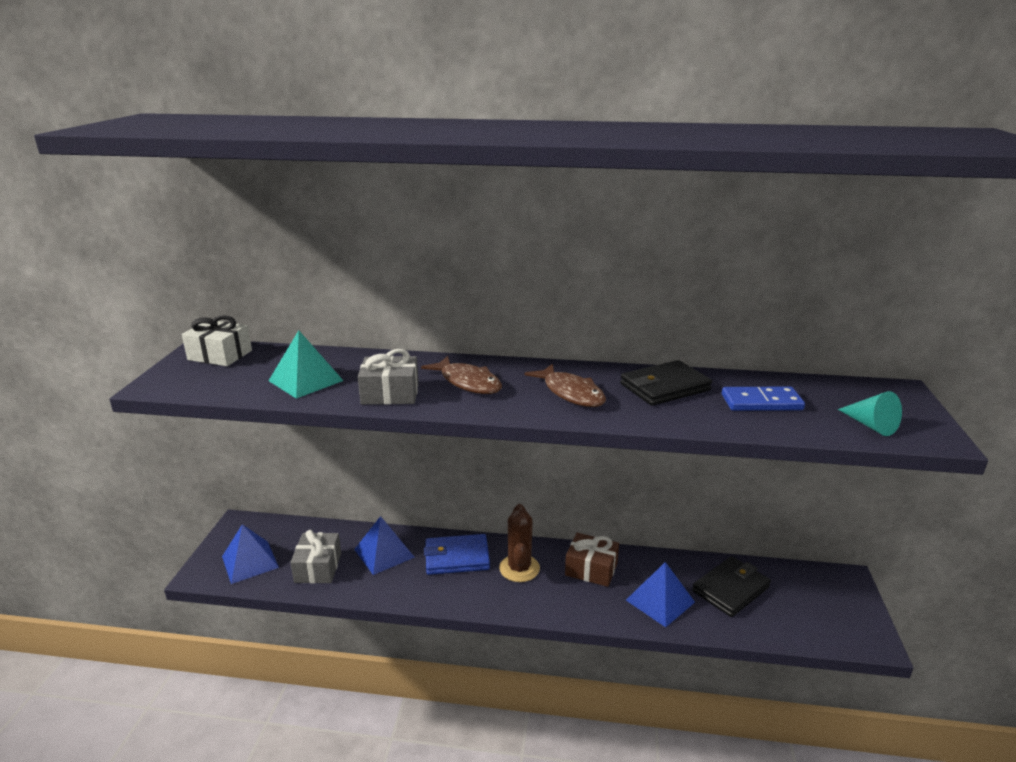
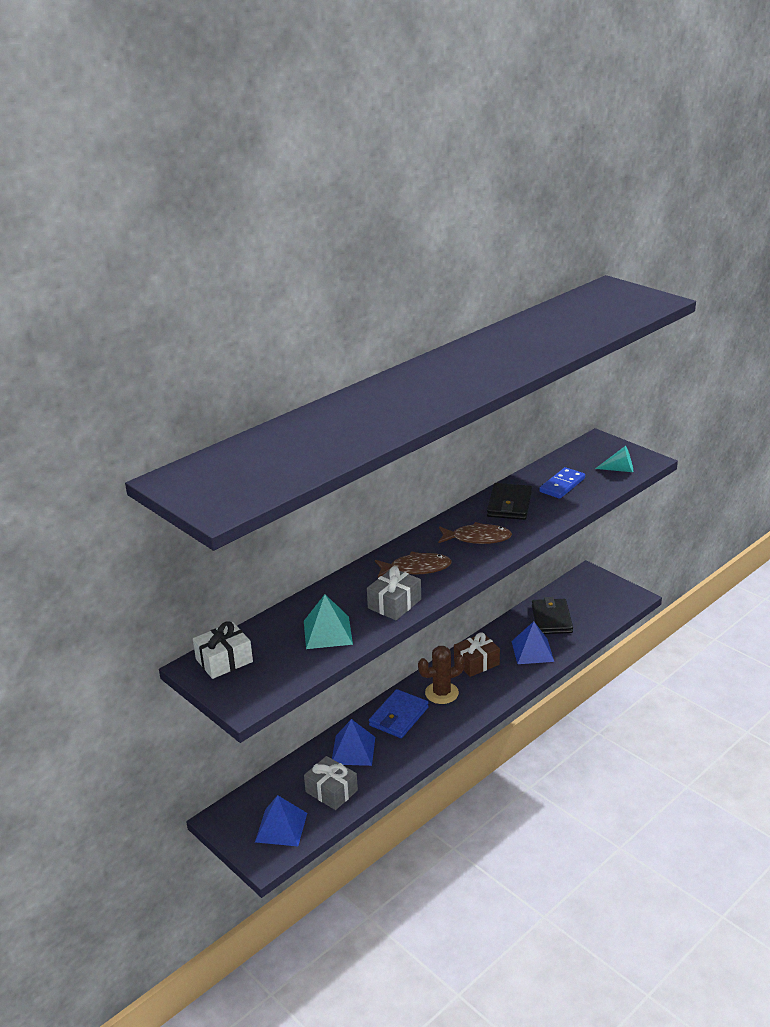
camera: 50 degrees left, 5 degrees up
brown cactus [499,504,540,582] -> brown cactus turned 60 degrees counterclockwise [418,646,465,704]

